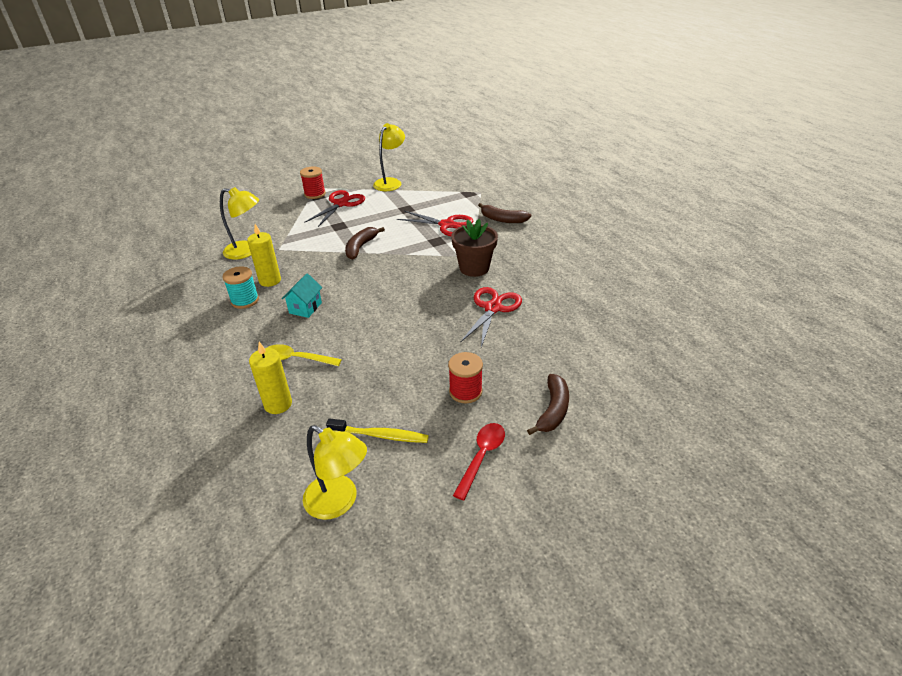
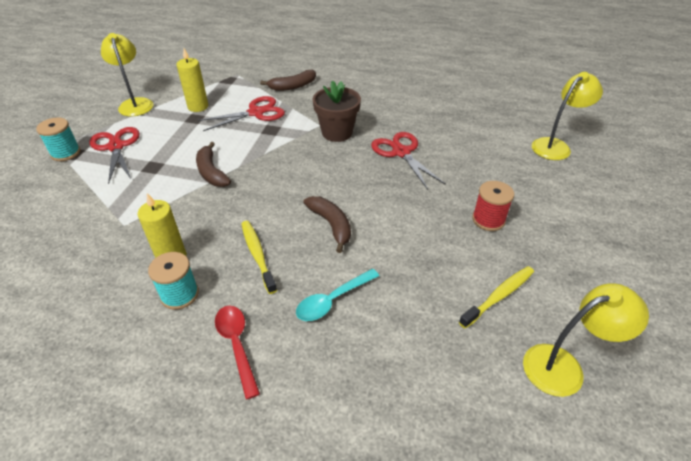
camera: 50 degrees left, 5 degrees up
yellow lamp [220,187,259,260] -> yellow lamp moved to [532,72,603,160]
yellow candle [249,342,292,414] -> yellow candle moved to [176,49,208,112]
yellow spoon [267,344,342,366] -> turquoise spoon [296,269,379,321]
turquoise house [282,274,322,318] -> yellow toothbrush [241,221,277,294]
red spool [300,166,326,199] -> turquoise spool [36,118,81,161]
red spoon [453,423,505,500] -> red spoon moved to [215,306,260,399]
brown banana [527,374,569,435] -> brown banana moved to [303,196,351,253]

